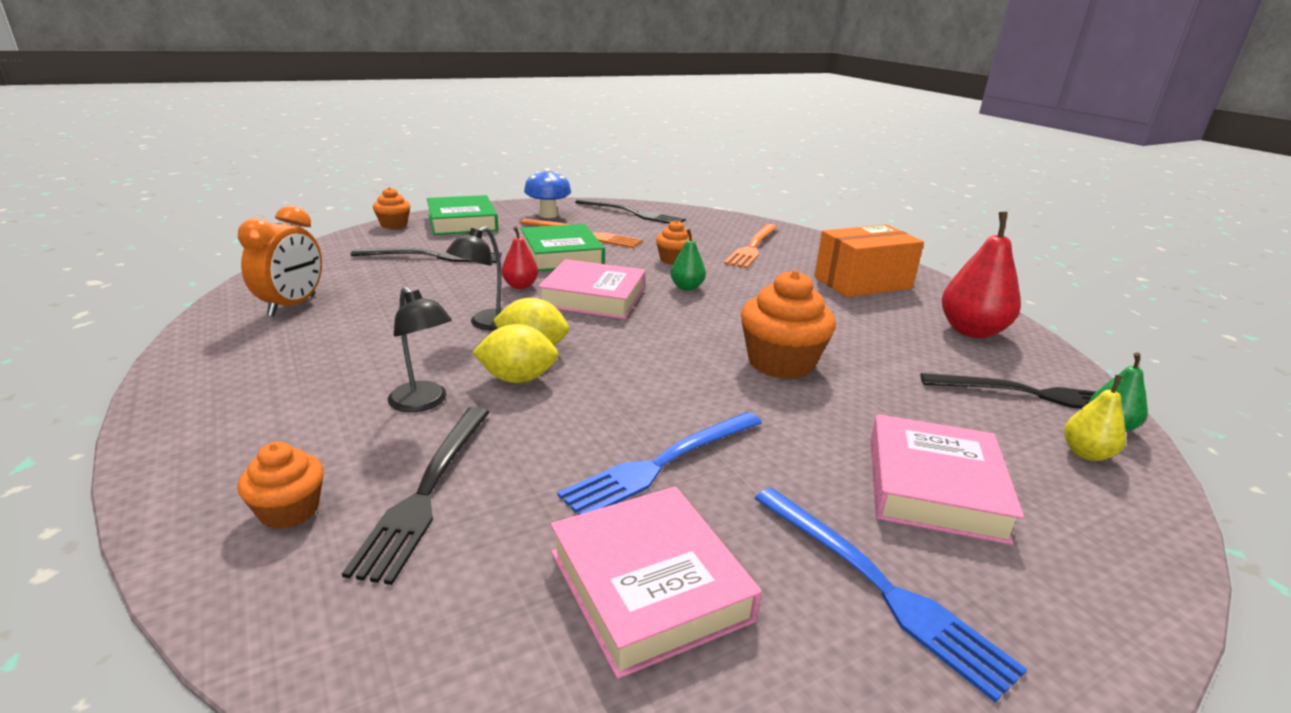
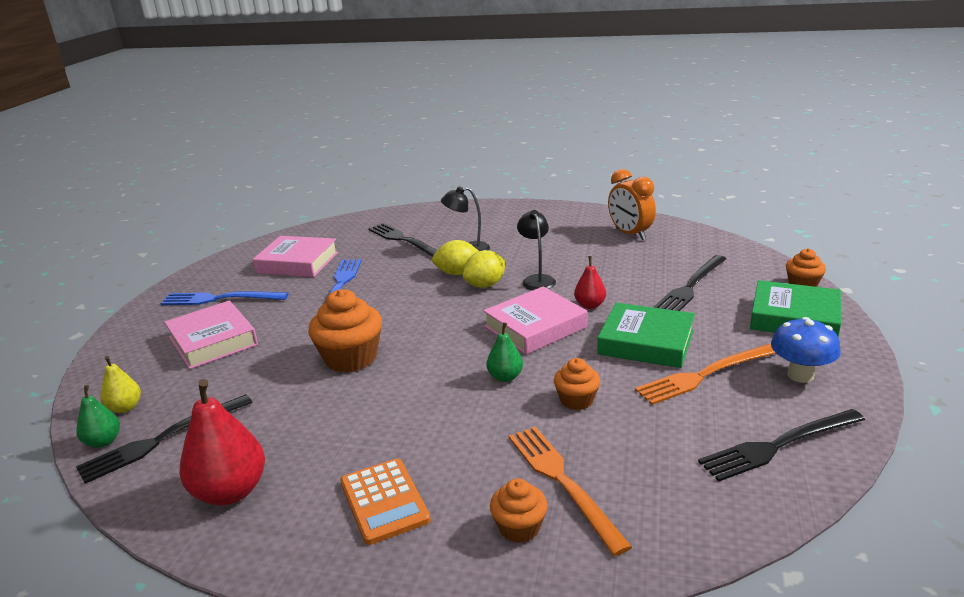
camera: 135 degrees right, 0 degrees up
orange cupcake [237,441,324,529] -> orange cupcake moved to [490,478,547,543]
yellow lemon [472,324,559,383] -> yellow lemon turned 45 degrees clockwise [432,240,479,275]
orange box [814,225,924,297] -> orange calculator [340,459,431,545]

